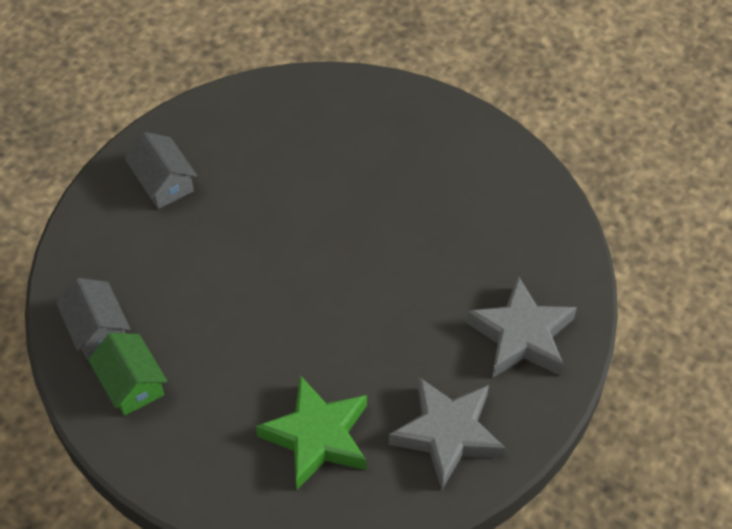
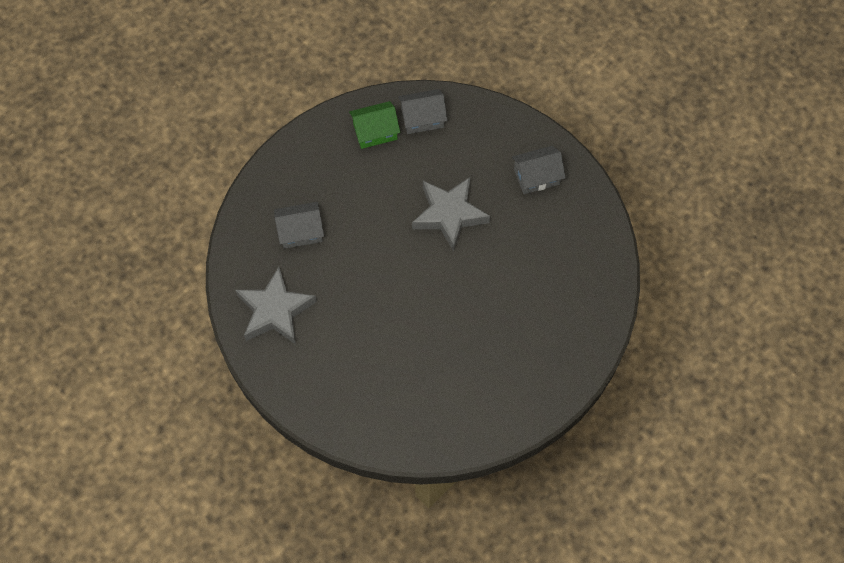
camera: 105 degrees right, 10 degrees up
green star [256,375,367,490] -> grey house [274,202,324,249]
grey star [466,276,577,378] -> grey star moved to [412,177,490,252]

